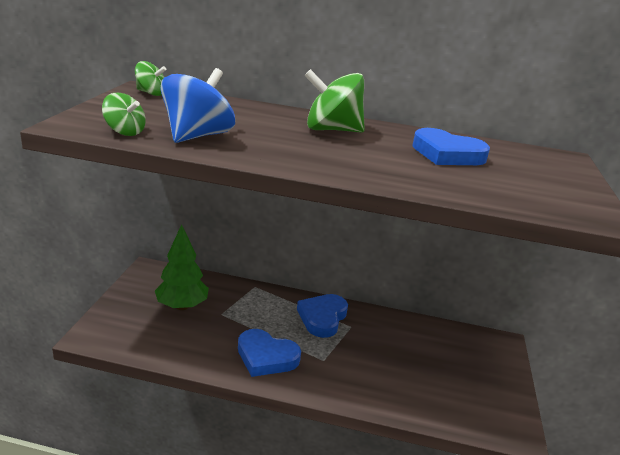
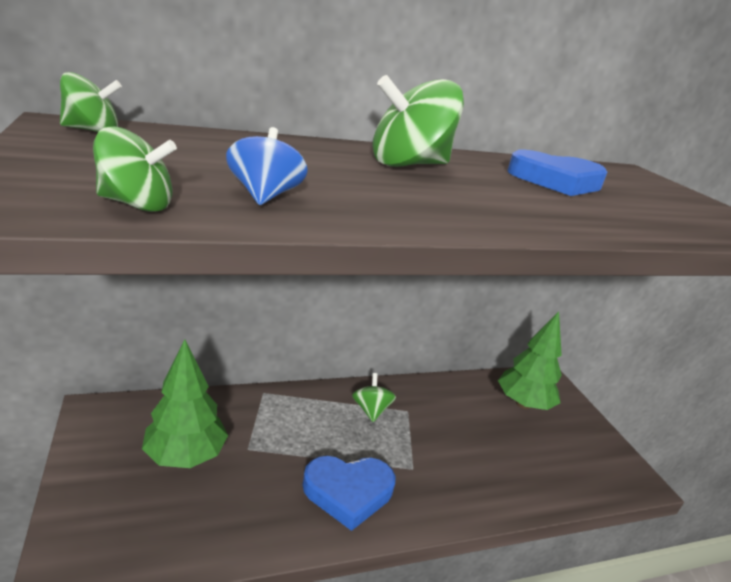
camera: 30 degrees left, 0 degrees up
blue spinning top [160,68,235,143] -> blue spinning top [226,127,308,205], size x0.56
blue heart [297,294,348,338] -> green spinning top [352,373,396,422]
none -> green tree [498,311,562,410]

